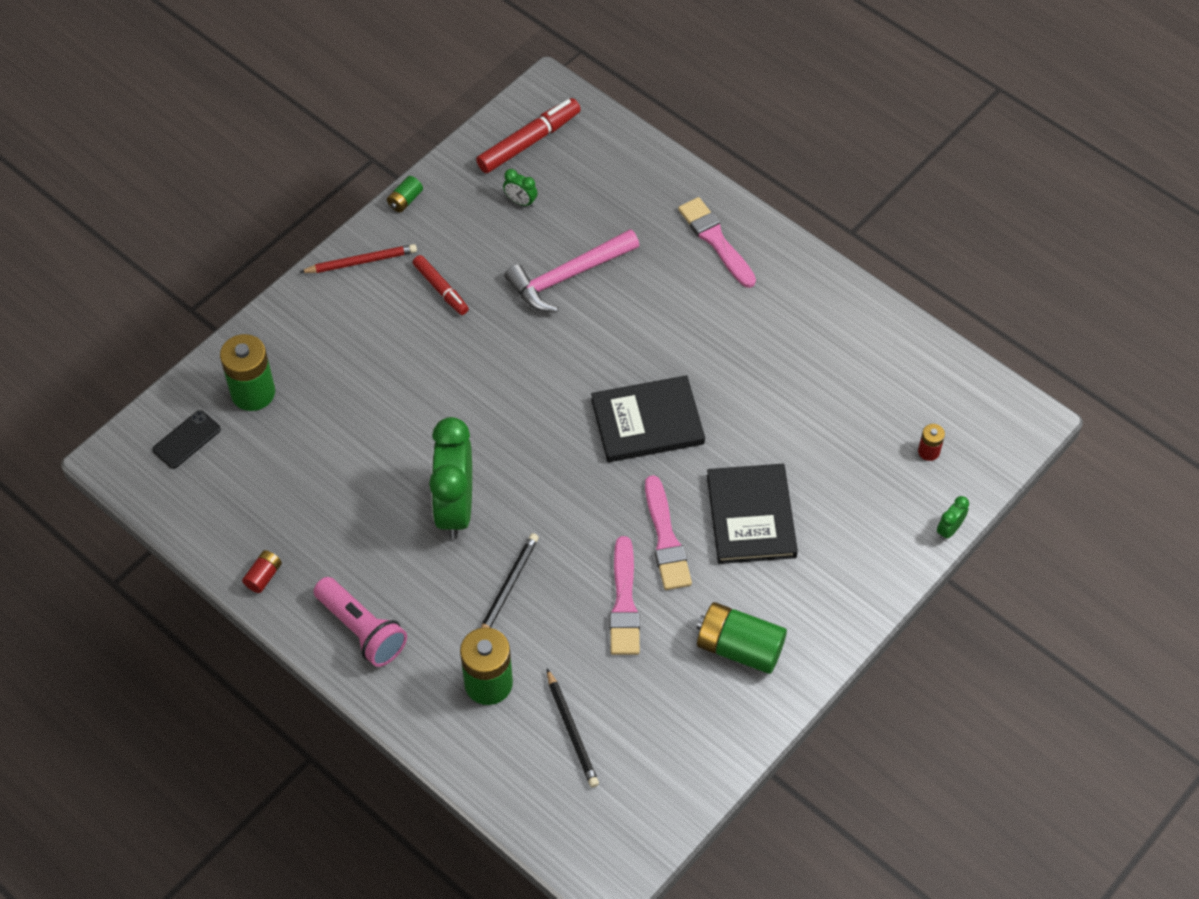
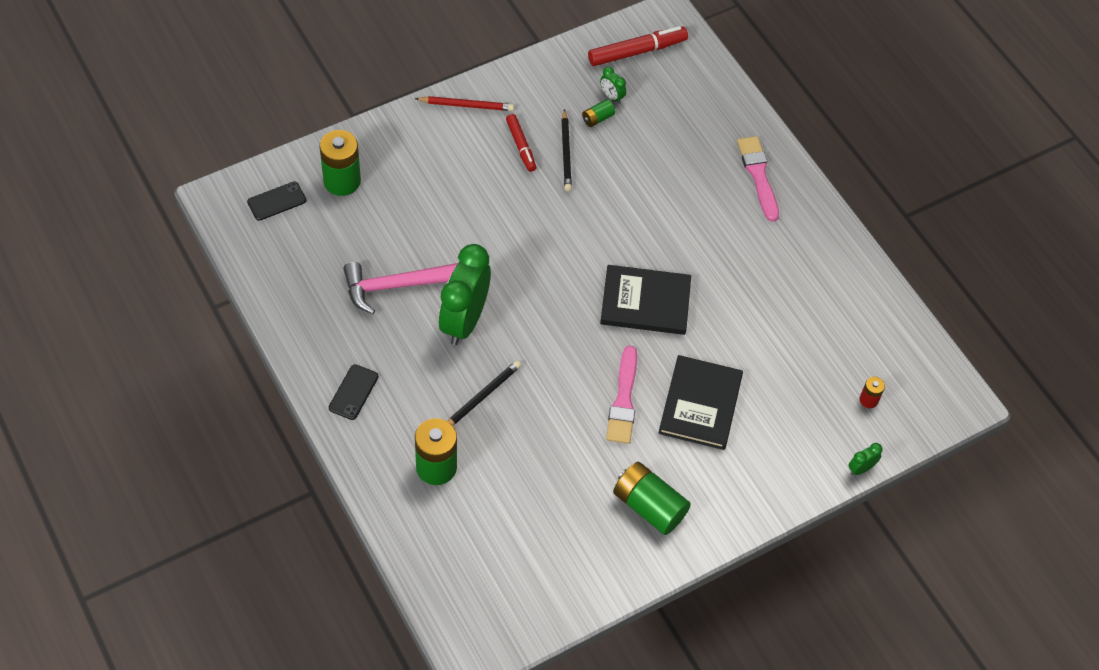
camera: 15 degrees right, 0 degrees up
red battery [242,550,282,593] -> none
pink flashlight [313,577,407,667] -> black phone [329,364,378,420]
green battery [387,176,423,212] -> green battery moved to [582,99,615,127]
pink hammer [505,229,639,312] -> pink hammer moved to [343,262,458,314]
black pencil [547,669,599,788] -> black pencil moved to [561,109,572,192]
pink brush [609,536,640,655] -> none

